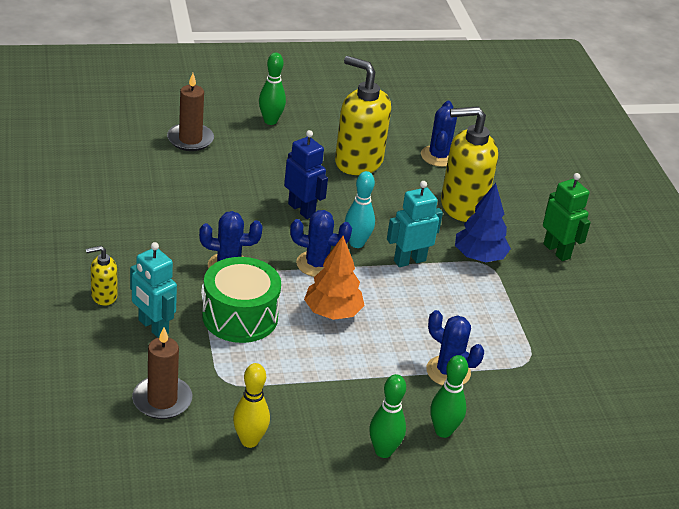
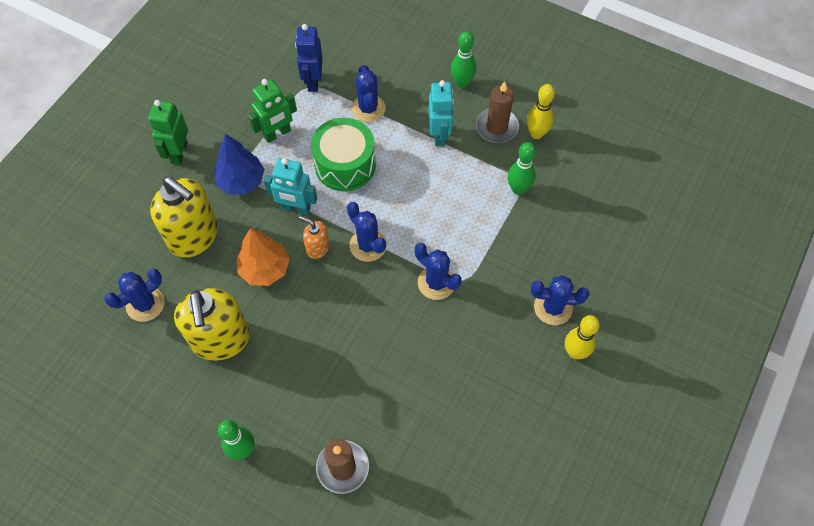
camera: 135 degrees left, 25 degrees up
yellow soap dispenser [86,246,118,306] -> blue cactus [531,275,589,325]
turquoise robot [130,242,177,338] -> turquoise robot moved to [429,80,454,146]
brown candle [132,327,192,419] -> brown candle moved to [476,81,519,143]
green drum [202,257,281,343] -> green drum moved to [311,118,376,191]
blue robot [284,130,328,219] -> blue robot moved to [295,24,322,92]
orange tree [304,236,365,320] -> orange tree moved to [237,228,290,286]
turquoise bowling pin [345,171,375,248] -> orange soap dispenser [299,216,330,259]
green bowling pin [430,355,468,438] -> green bowling pin moved to [508,142,536,195]
none -> green robot [248,79,297,143]
none -> yellow bowling pin [565,315,600,359]

